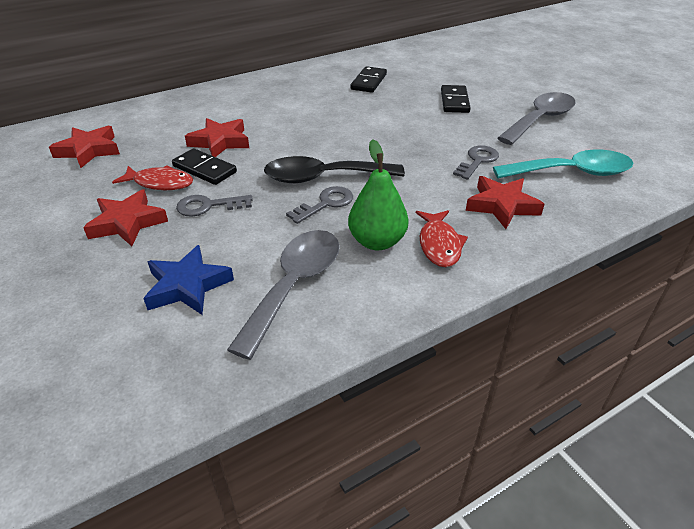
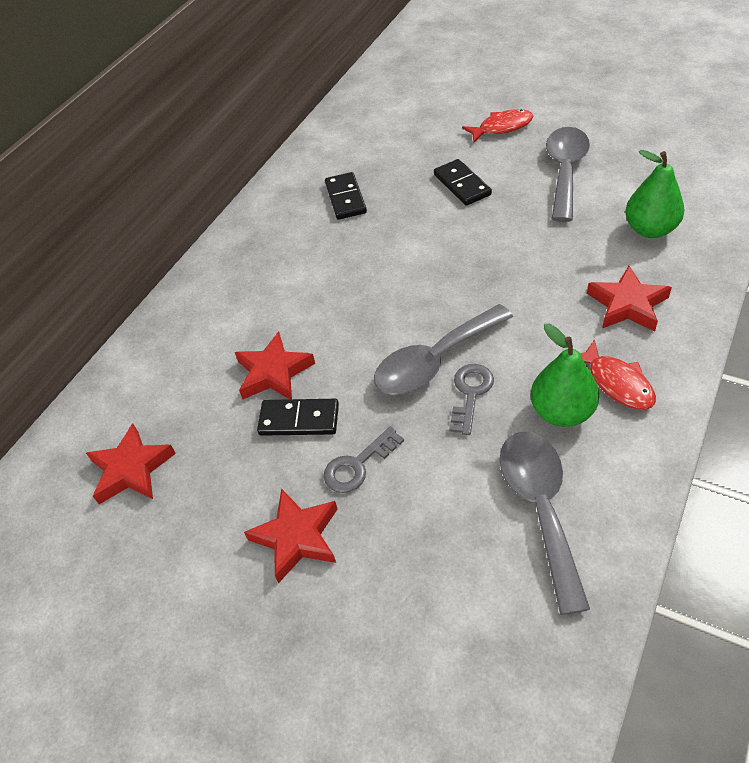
camera: 25 degrees left, 10 degrees up
red fish [112,165,193,190] -> red fish moved to [462,109,534,142]
blue star [143,245,234,315] -> none
black spoon [264,156,405,183] -> grey spoon [374,304,513,395]
grey key [453,145,499,180] -> none
turquoise spoon [493,149,634,179] -> green pear [625,150,684,238]

